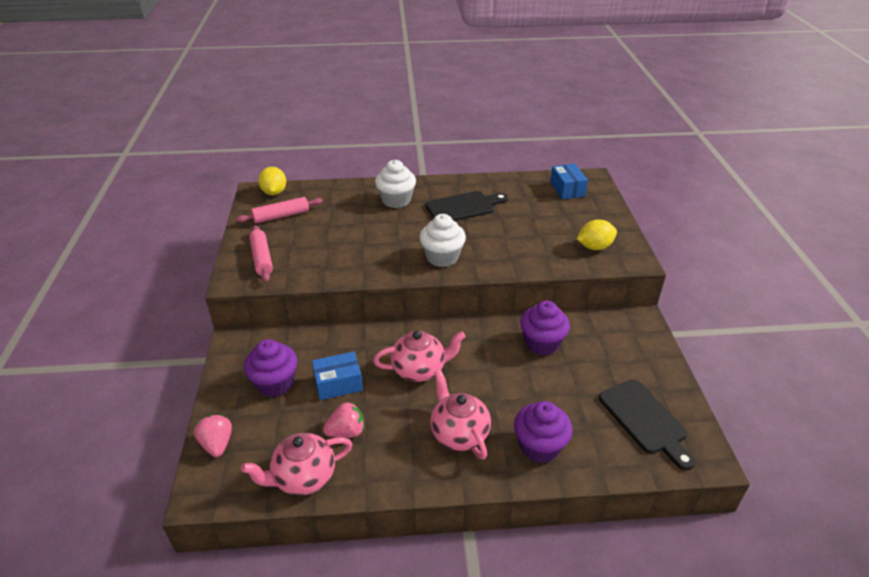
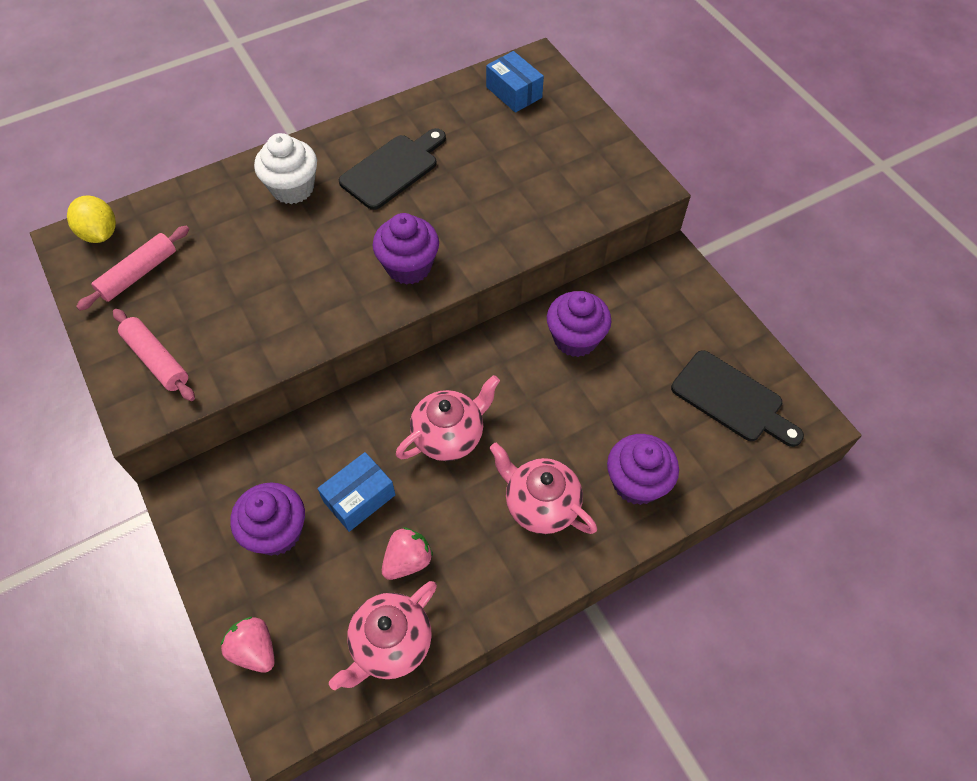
camera: 25 degrees left, 20 degrees up
white cupcake [419,214,466,267] -> purple cupcake [373,213,439,285]
yellow lemon [577,219,617,250] -> none

